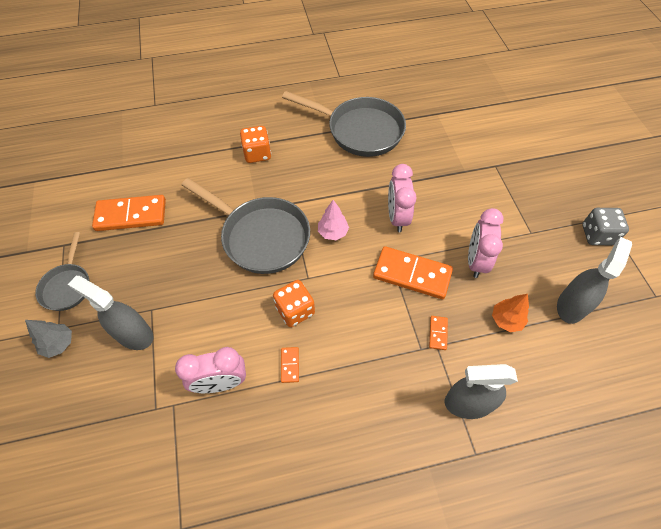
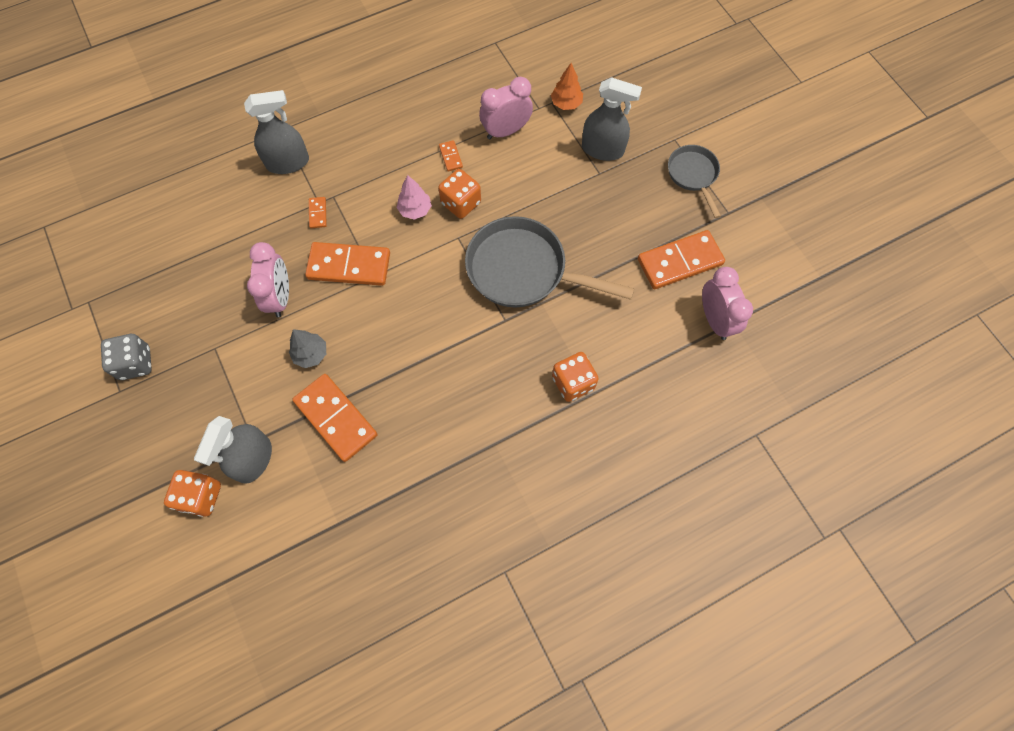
camera: 165 degrees right, 10 degrees up
grey tree [25,320,72,358] -> grey tree moved to [289,329,326,368]
grey pan [282,91,406,157] -> none
pink tree [318,200,349,240] -> pink tree moved to [397,175,432,220]
pink clock [388,164,417,232] -> pink clock moved to [702,267,753,340]
orange tree [492,294,529,332] -> orange tree moved to [551,63,583,110]
grey spray bottle [557,237,632,324] -> grey spray bottle moved to [194,416,272,484]
none -> orange dice [164,470,221,517]
none -> orange domino [292,374,377,462]

